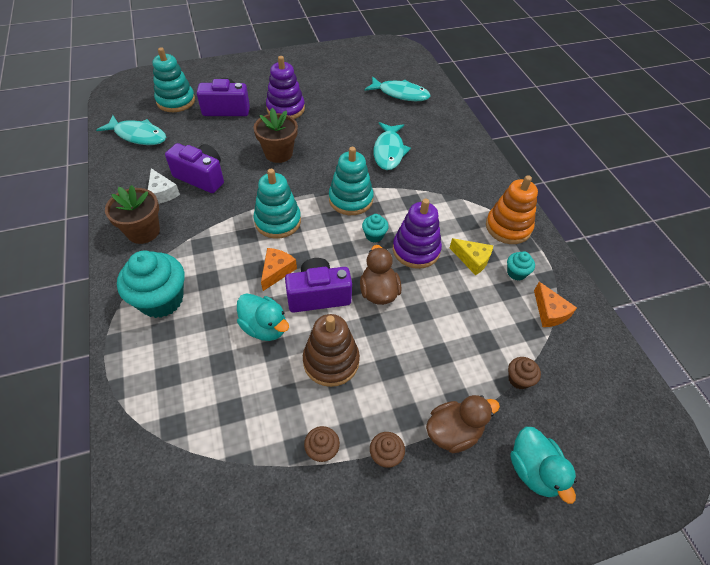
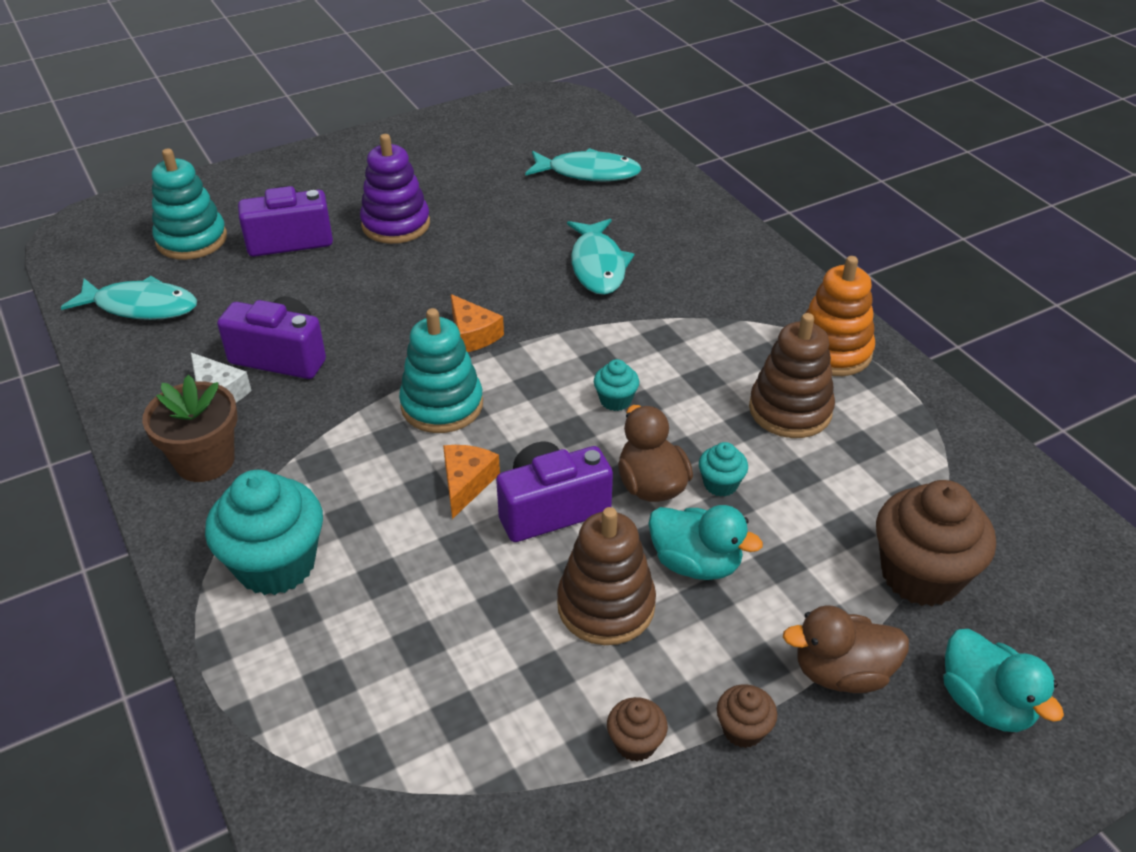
camera: 10 degrees left, 10 degrees down
turquoise duck [237,293,289,341] -> turquoise duck moved to [648,505,763,580]
brown flower pot [254,108,298,163] -> none
turquoise stacking toy [329,147,374,215] -> none
purple stacking toy [393,199,442,269] -> none
brown duck [426,395,500,453] -> brown duck turned 150 degrees counterclockwise [783,605,909,693]
yellow cheese [450,238,493,275] -> brown stacking toy [749,313,835,438]
turquoise cupcake [507,251,535,281] -> turquoise cupcake moved to [699,442,748,497]
brown cupcake [508,357,541,389] -> brown cupcake [876,480,996,606], size x2.14
orange cheese [534,282,577,327] -> orange cheese moved to [451,294,504,352]

